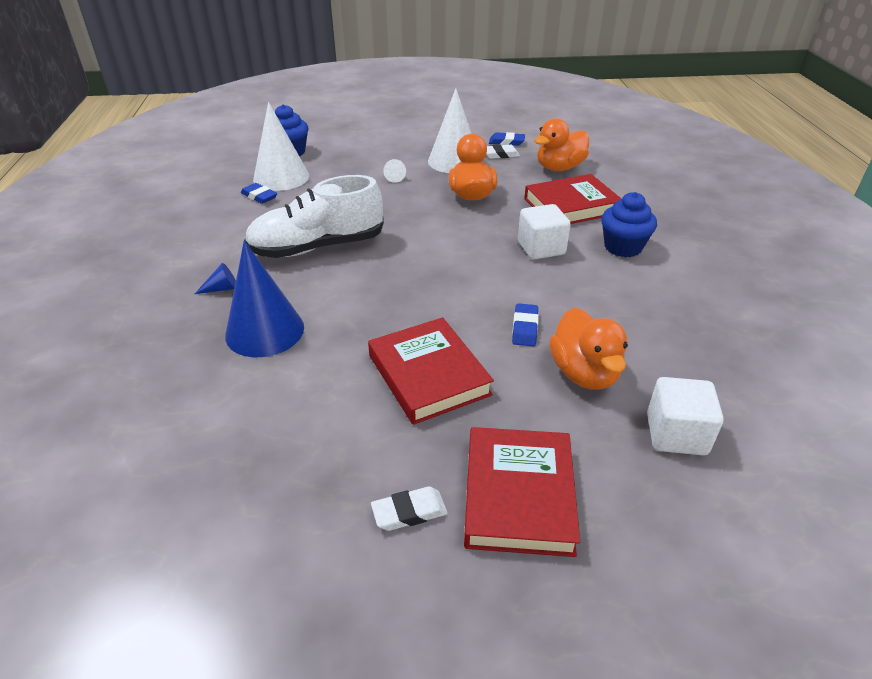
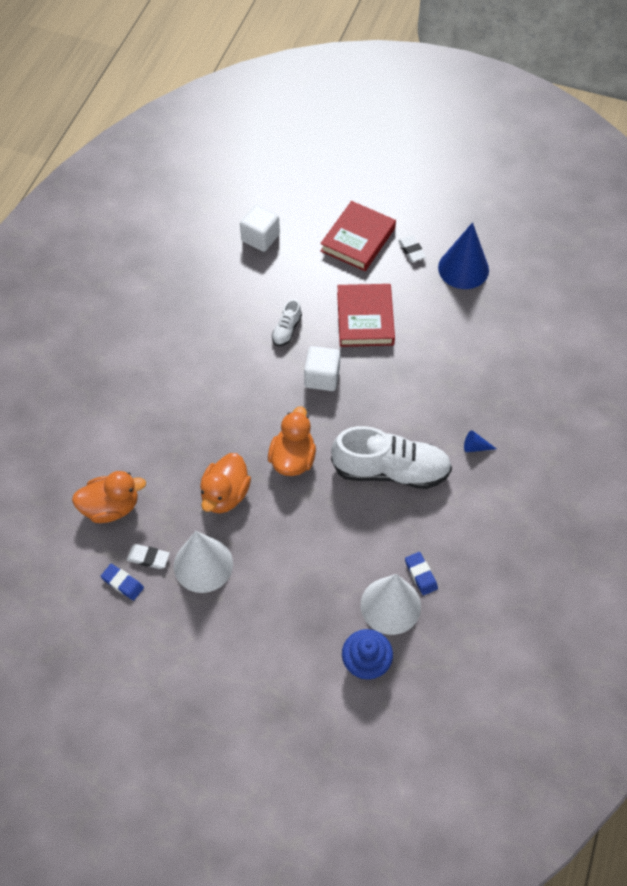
camera: 155 degrees left, 20 degrees up
blue cone [225,241,304,357] -> blue cone moved to [438,222,489,289]
white eraser [371,486,448,531] -> white eraser turned 60 degrees clockwise [398,235,426,262]
white cone [383,159,406,183] -> none
blue eraser [512,303,539,347] -> white shoe [272,299,302,346]
white cube [518,204,571,260] -> white cube moved to [304,346,340,391]
red book [524,174,621,224] -> none
orange duck [549,308,628,390] -> orange duck moved to [268,406,316,476]
blue cupcake [602,192,657,257] -> none

